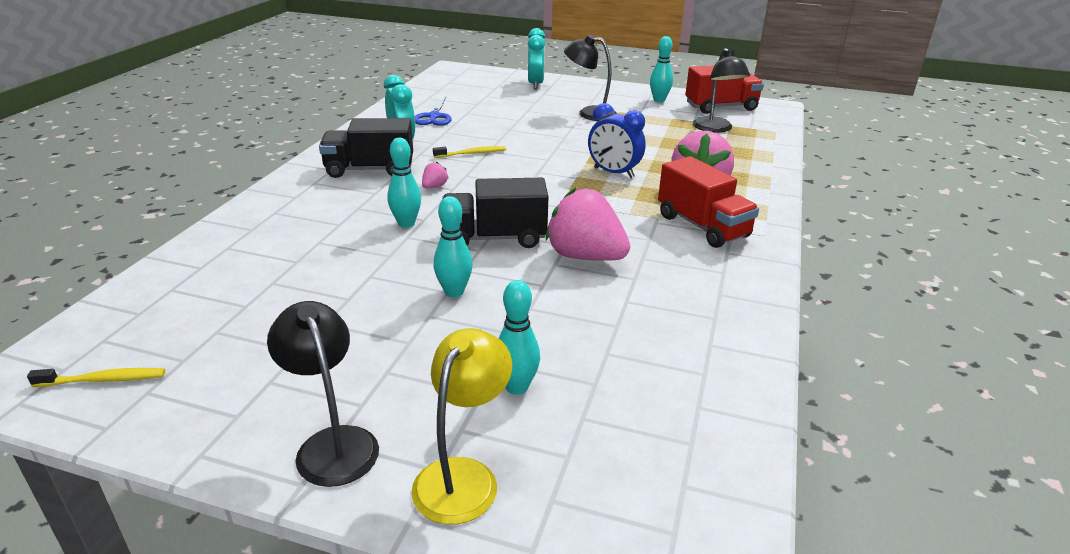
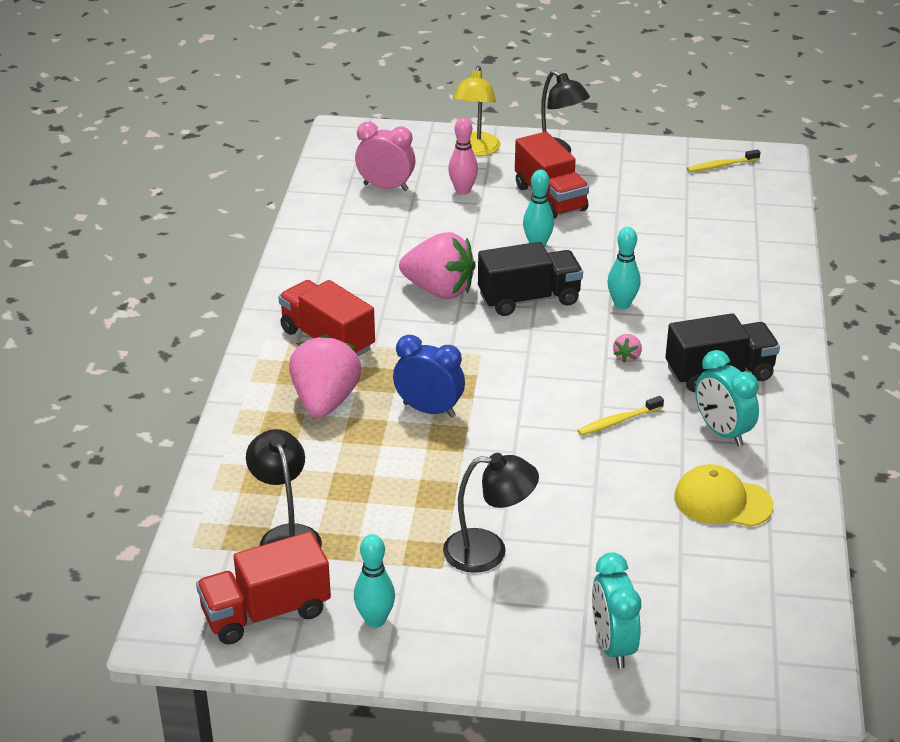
camera: 170 degrees right, 5 degrees up
blue scissors [415,96,452,126] -> yellow cap [674,464,773,527]
turquoise bowling pin [498,280,540,395] -> pink bowling pin [448,117,478,195]
none -> pink clock [355,122,416,191]
none -> red truck [515,132,589,219]

